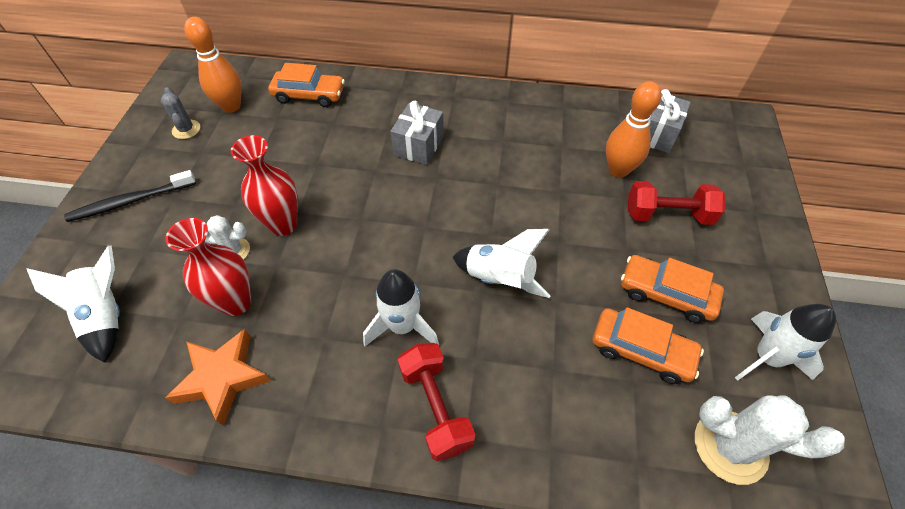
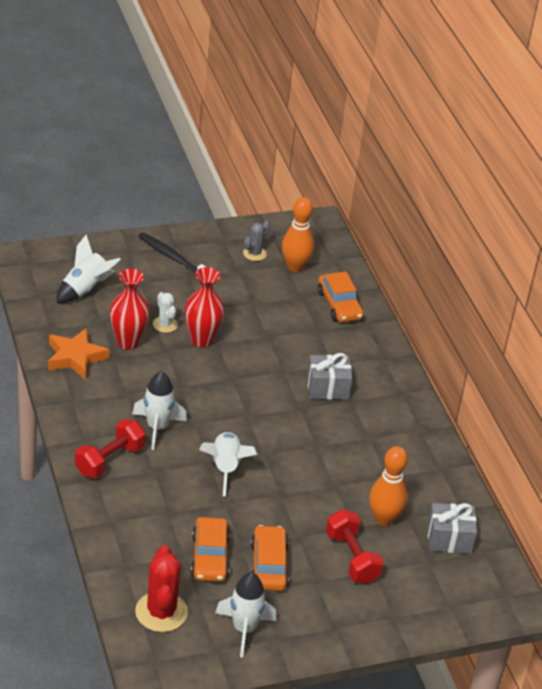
camera: 60 degrees right, 15 degrees down
white cactus [695,395,844,485] -> red cactus [135,545,188,632]

